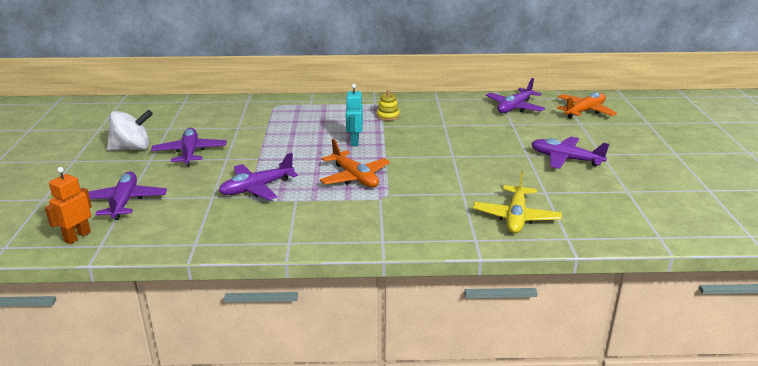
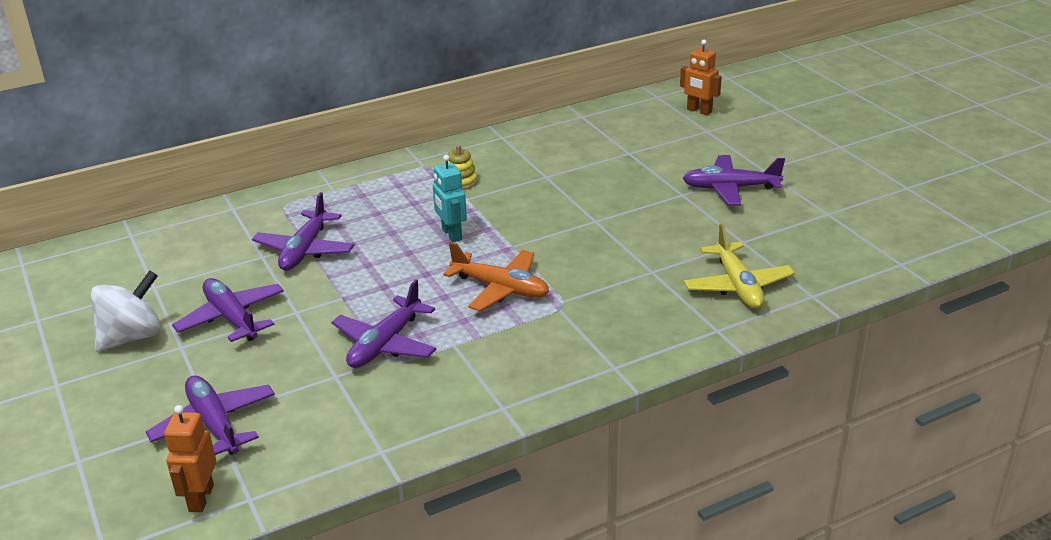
camera: 25 degrees left, 5 degrees up
purple plane [486,78,546,113] -> purple plane moved to [252,192,354,271]
orange plane [557,92,617,119] -> orange robot [680,40,722,116]

